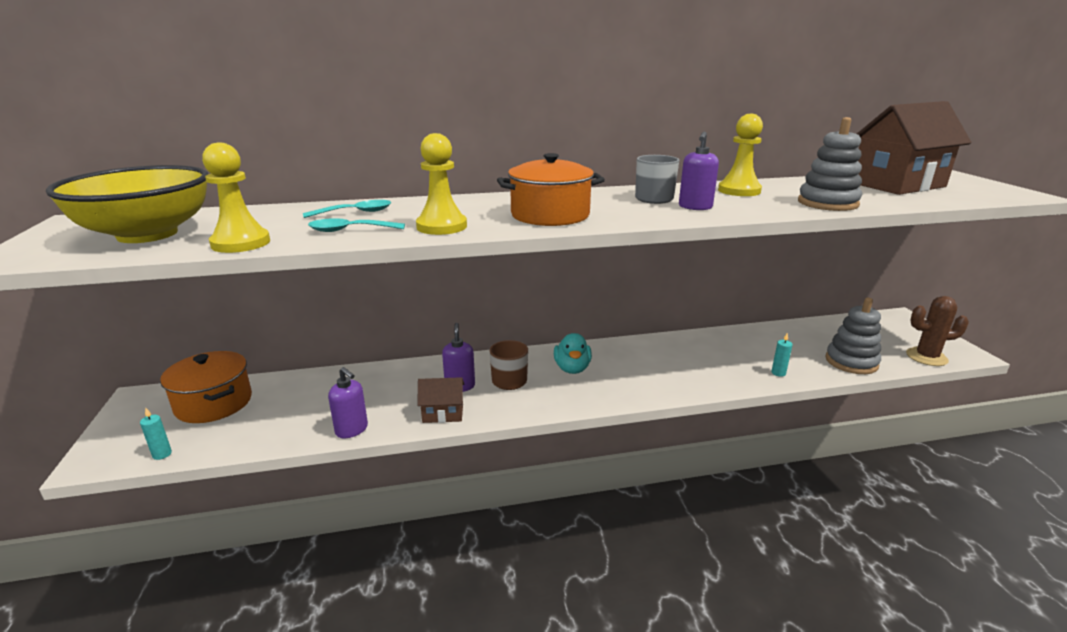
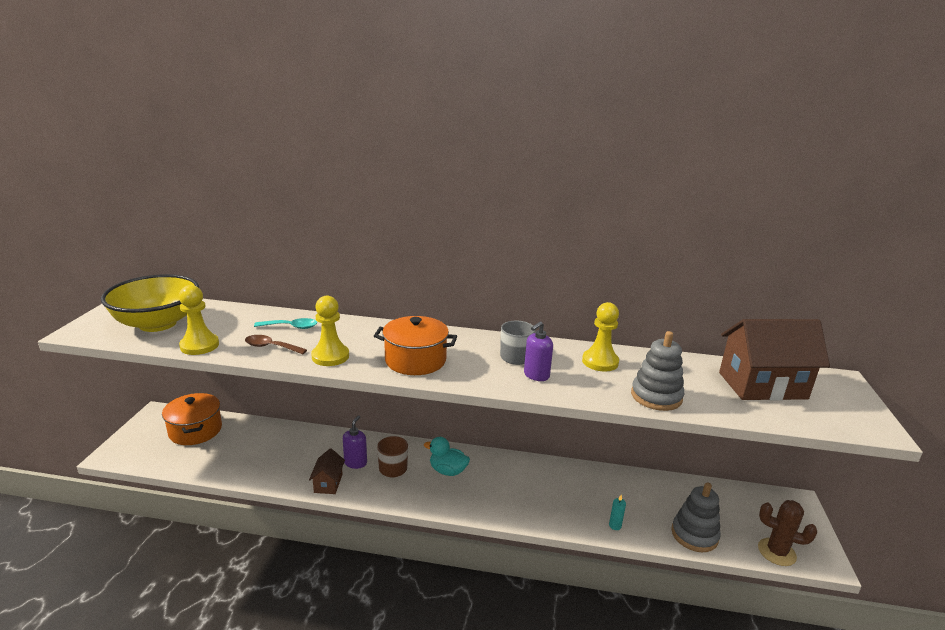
camera: 20 degrees right, 0 degrees up
turquoise candle [140,408,172,460] -> none
turquoise spoon [308,218,405,232] -> brown spoon [245,335,307,354]
purple soap dispenser [328,367,368,438] -> none
brown house [417,377,464,423] -> brown house turned 75 degrees clockwise [309,448,345,494]
turquoise duck [554,333,592,374] -> turquoise duck turned 90 degrees clockwise [424,437,470,476]

